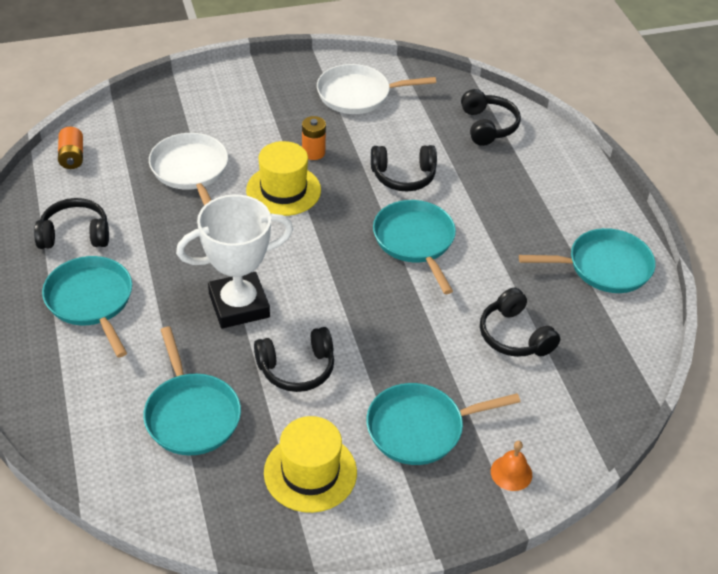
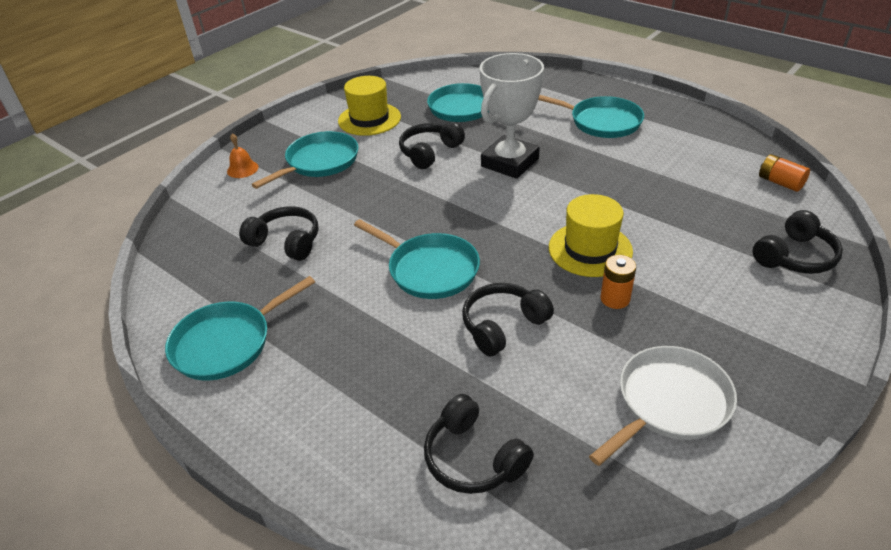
camera: 150 degrees right, 5 degrees down
black headphones [34,198,109,249] -> black headphones moved to [753,210,843,274]
white pan [149,133,228,205] -> none

